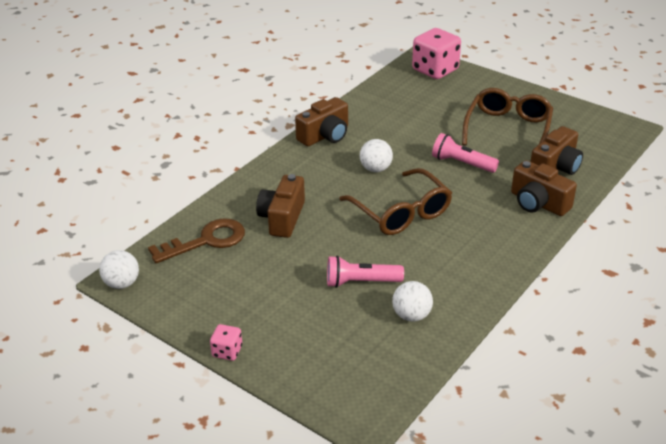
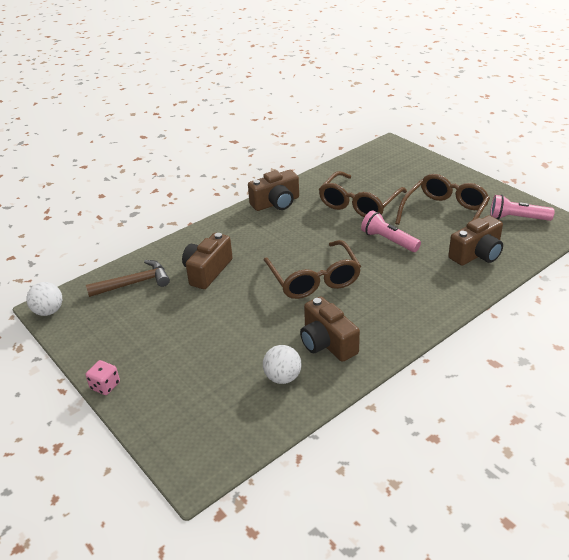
camera: 15 degrees right, 0 degrees up
brown key [148,218,245,263] -> brown hammer [86,260,170,297]
pink flashlight [327,255,404,288] -> pink flashlight moved to [491,195,555,221]
white ball [360,139,393,172] -> none
pink dice [412,28,461,79] -> none
brown camera [511,160,577,216] -> brown camera moved to [300,297,360,362]
none -> brown glasses [319,171,407,217]

